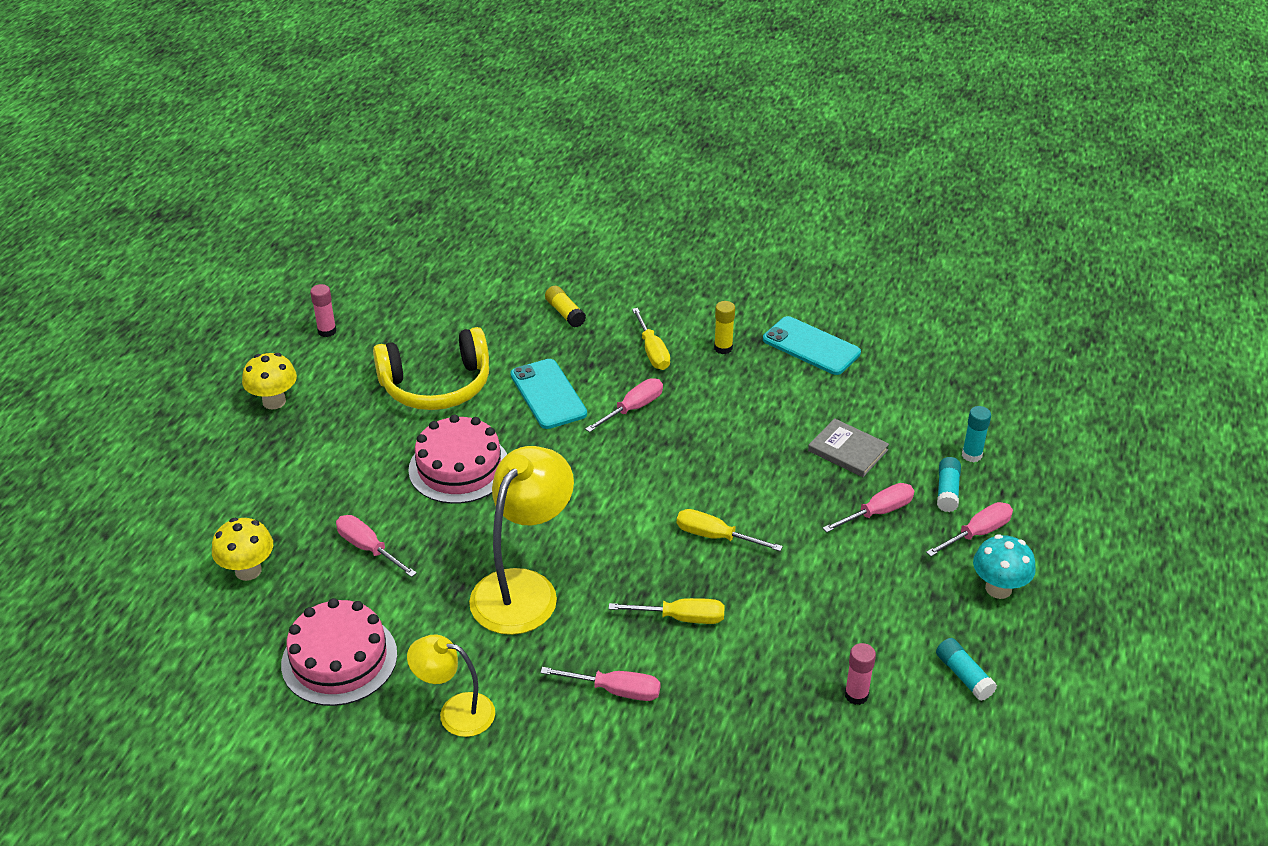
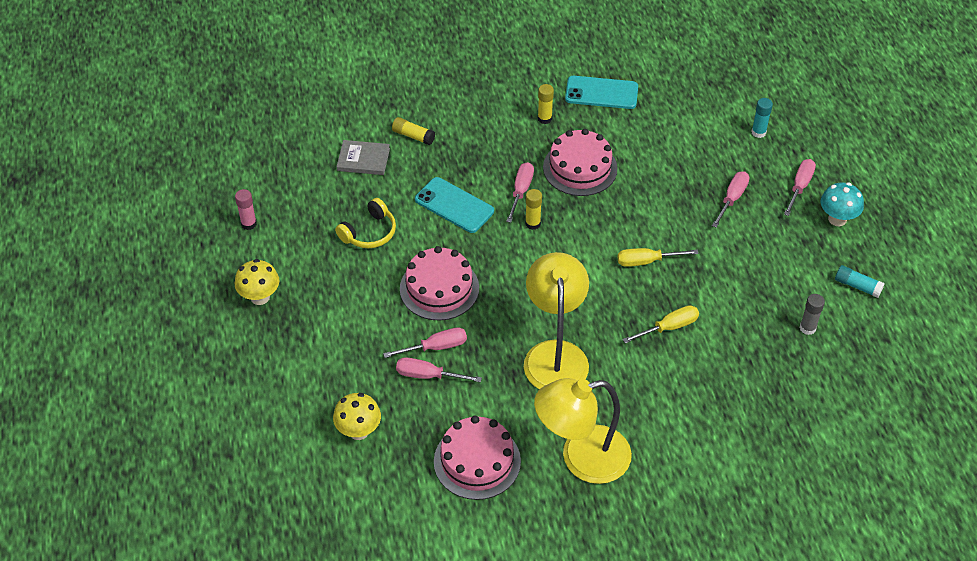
camera: 30 degrees left, 10 degrees up
yellow headphones [373,327,489,410] -> yellow headphones [335,198,396,248], size x0.61
yellow lamp [407,635,495,737] -> yellow lamp [534,378,632,484], size x1.70
pink screwdriver [540,667,661,701] -> pink screwdriver moved to [383,327,467,358]
yellow screwdriver [632,308,670,370] -> none
grey book [808,418,889,477] -> grey book moved to [337,140,390,175]
pink glue stick [845,643,876,705] -> grey glue stick [799,294,825,335]
turquoise glue stick [937,457,961,512] -> none
none -> yellow glue stick [525,189,542,230]
none -> pink cake [543,129,617,196]

